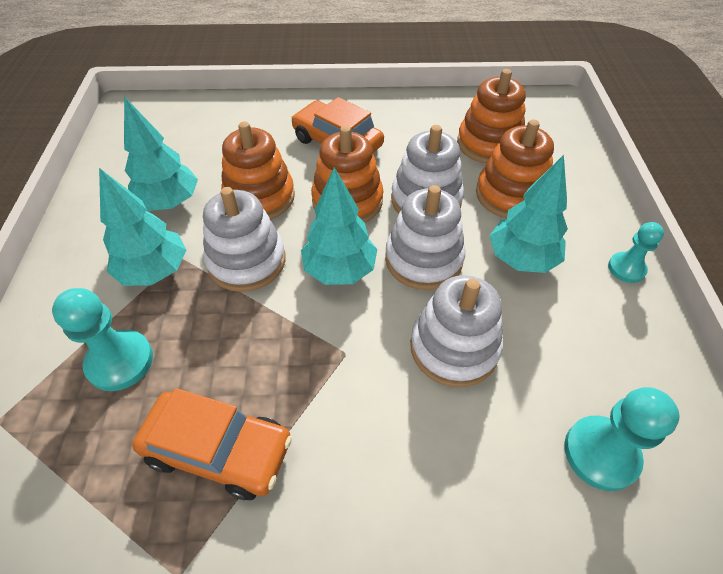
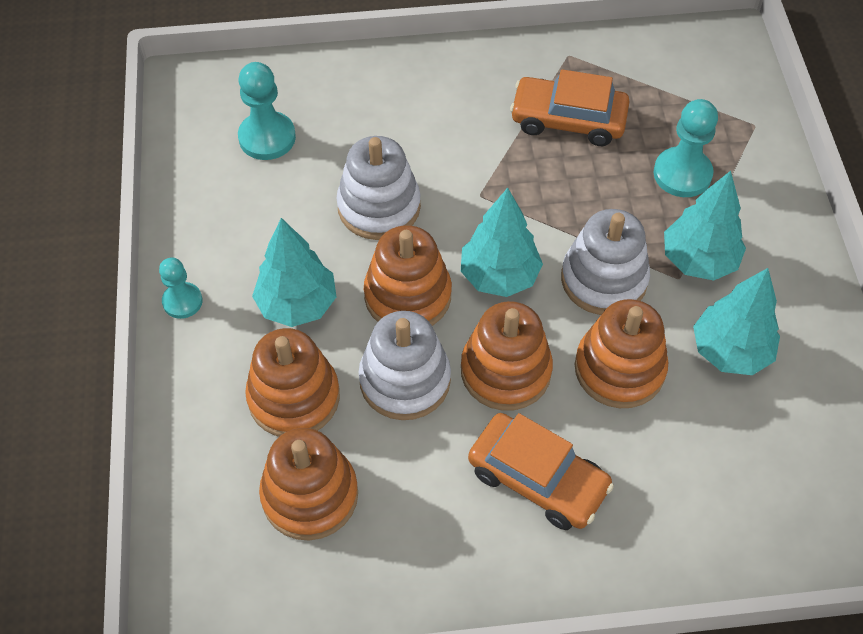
camera: 175 degrees right, 5 degrees up
white stacking toy [385,185,465,290] -> orange stacking toy [364,225,452,326]

